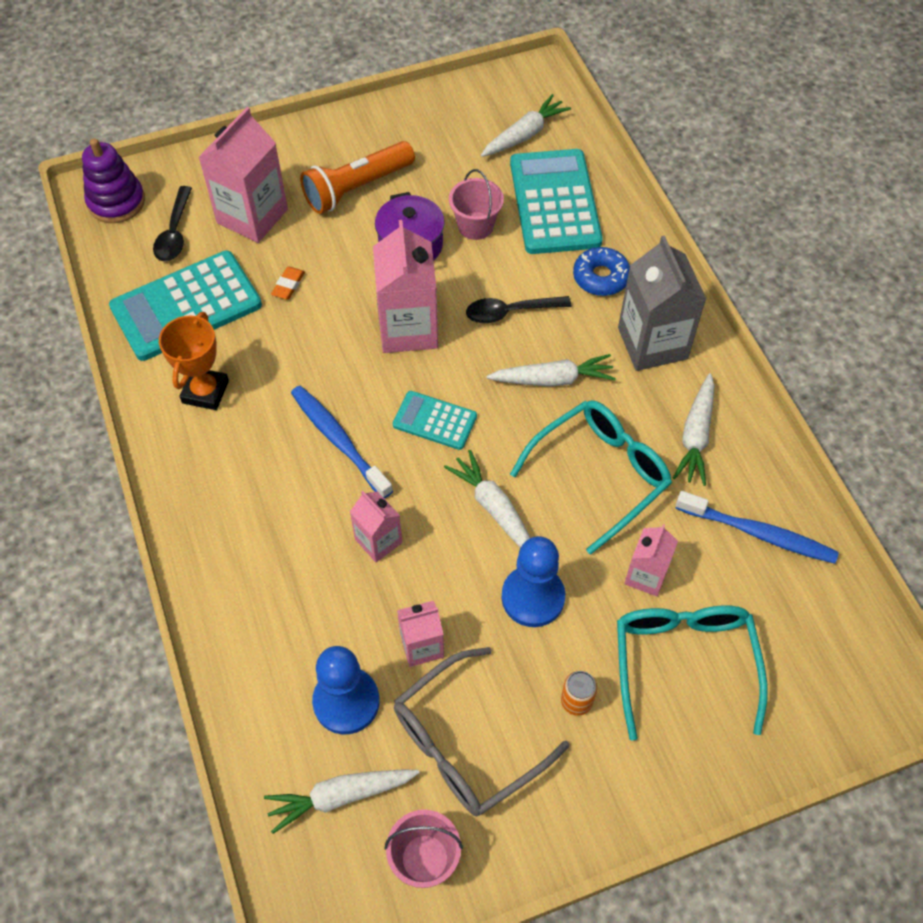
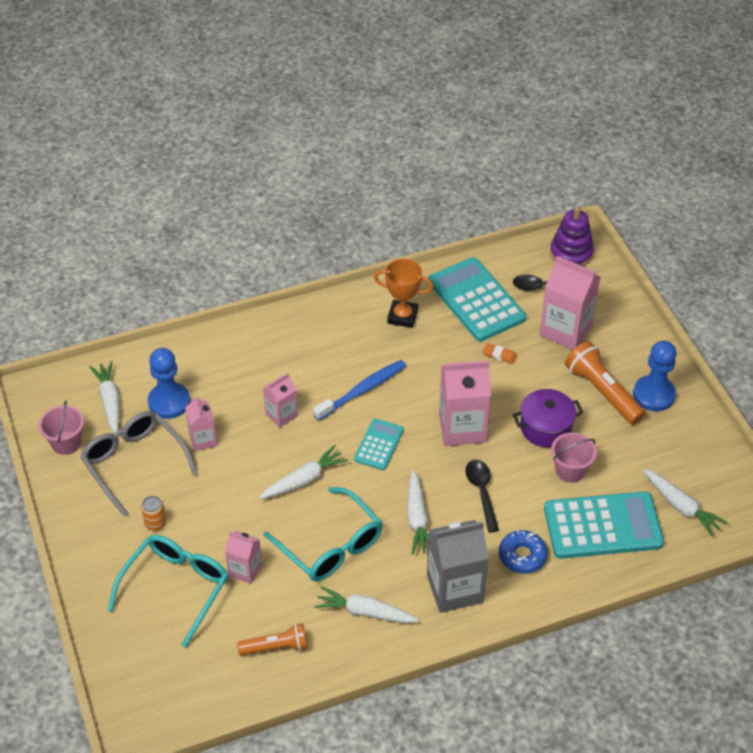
camera: 90 degrees right, 10 degrees down
blue pawn [502,536,565,627] -> blue pawn moved to [633,341,677,411]
turquoise glasses [617,605,768,741] -> turquoise glasses turned 60 degrees counterclockwise [108,535,229,648]
blue toothbrush [675,491,839,564] -> orange flashlight [237,623,307,656]

